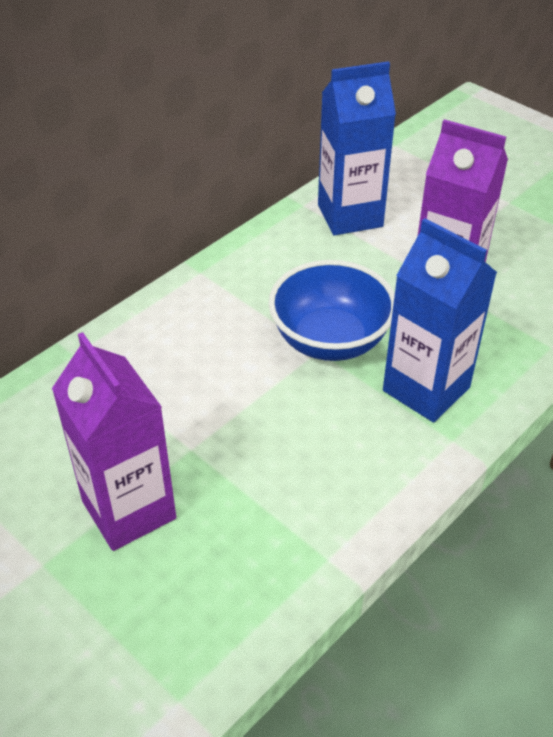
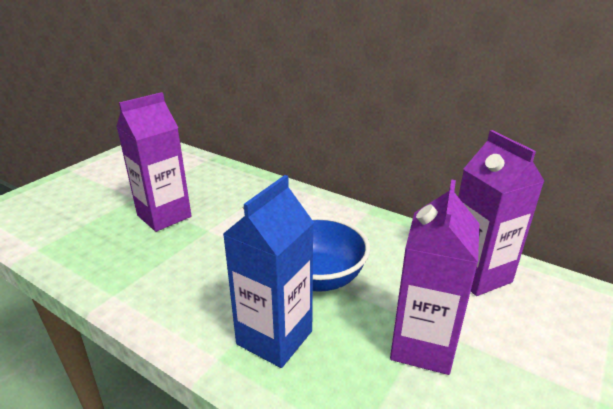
camera: 80 degrees right, 15 degrees down
blue carton [318,61,396,235] -> purple carton [458,130,544,296]

